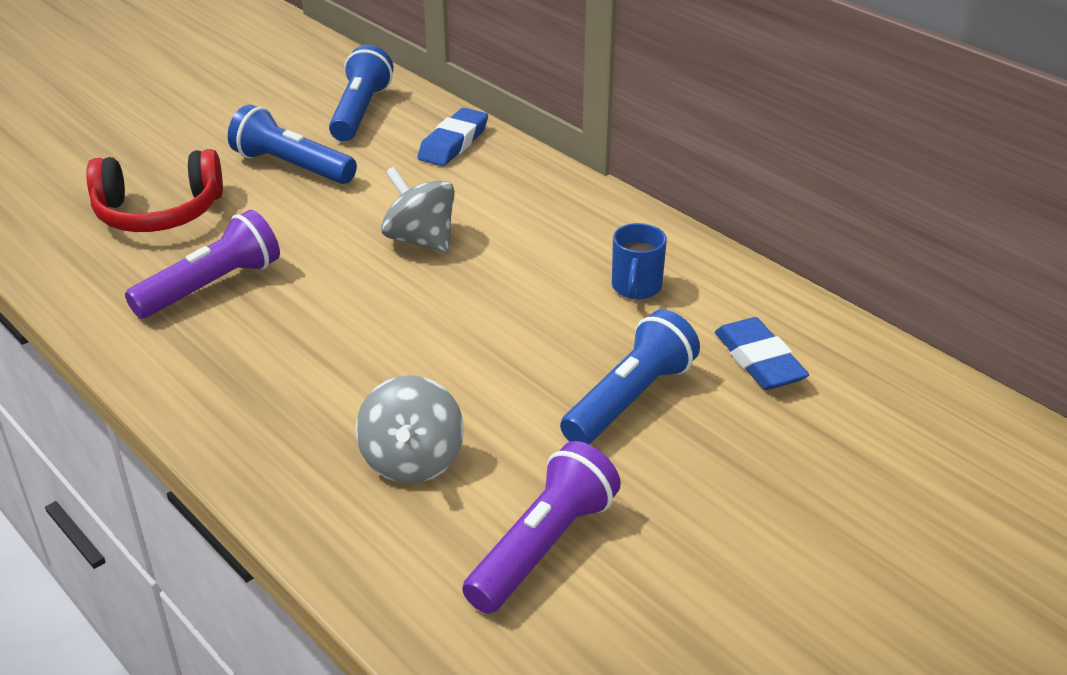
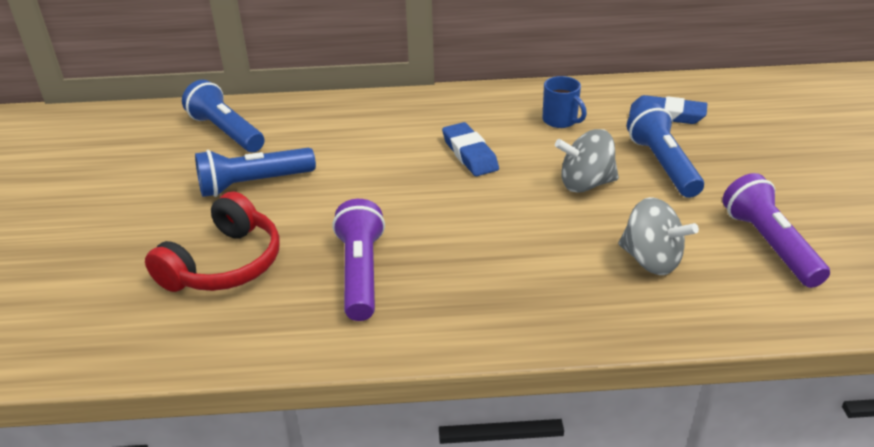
camera: 50 degrees left, 0 degrees up
grey spinning top [381,167,455,253] -> grey spinning top moved to [555,129,619,193]
blue eraser [417,108,488,166] -> blue eraser moved to [442,122,499,176]

